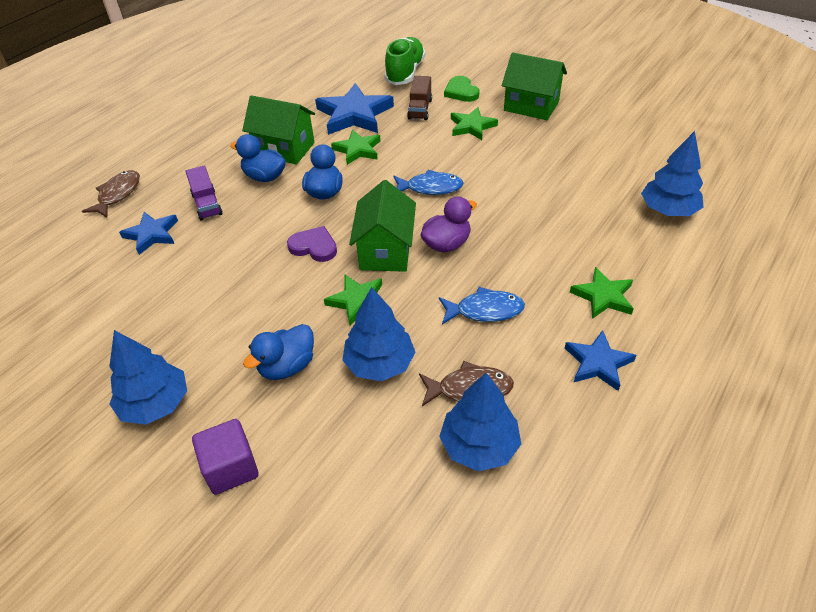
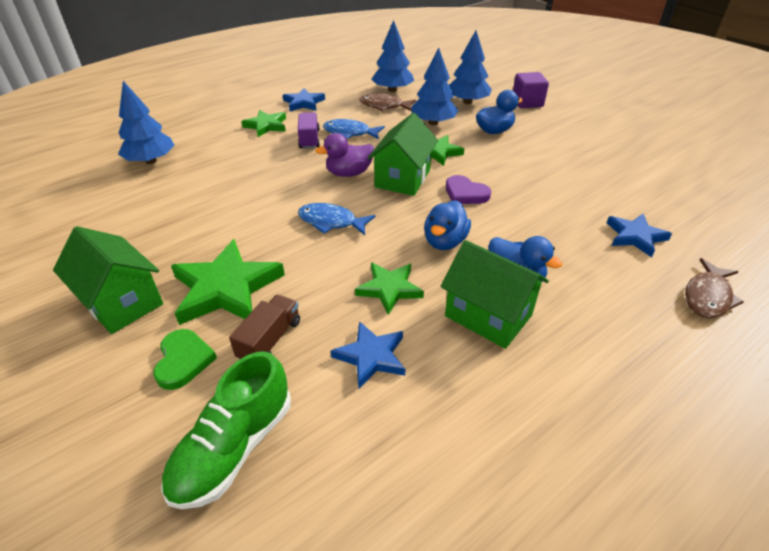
camera: 165 degrees left, 5 degrees down
blue tree [109,330,187,425] -> blue tree moved to [449,31,492,104]
purple truck [185,166,223,220] -> purple truck moved to [298,112,320,149]
blue star [315,83,394,135] -> blue star [331,321,405,389], size x0.60
green star [451,107,498,140] -> green star [171,239,285,325], size x1.67

